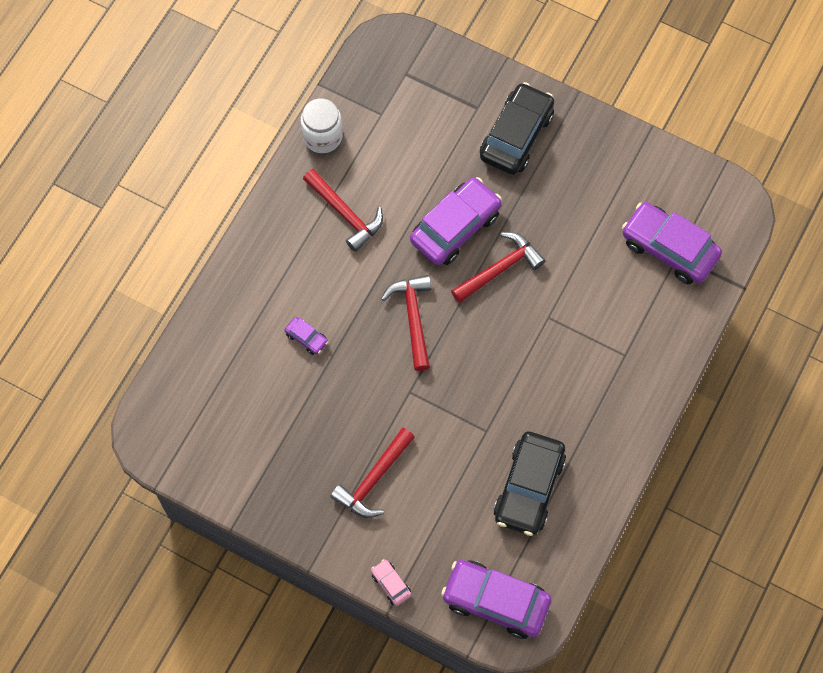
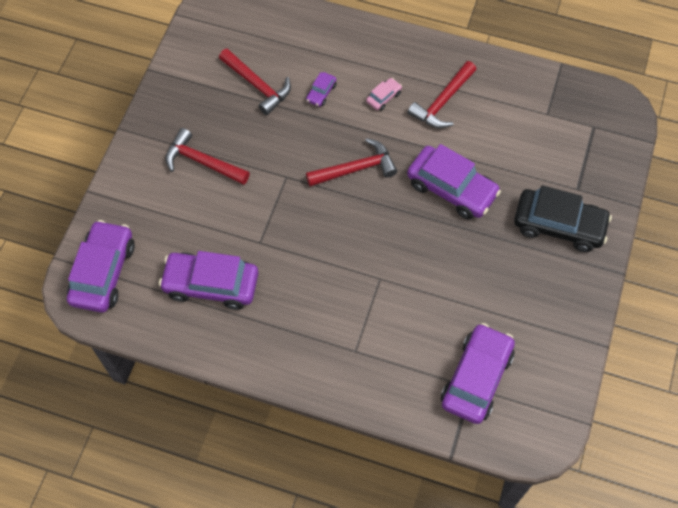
camera: 80 degrees right, 5 degrees down
white jar [301,98,343,153] -> none
pink car [371,559,412,606] -> pink car moved to [366,78,402,111]
red hammer [451,232,545,303] -> red hammer moved to [219,48,291,115]
black car [494,432,566,536] -> purple car [159,251,259,310]

